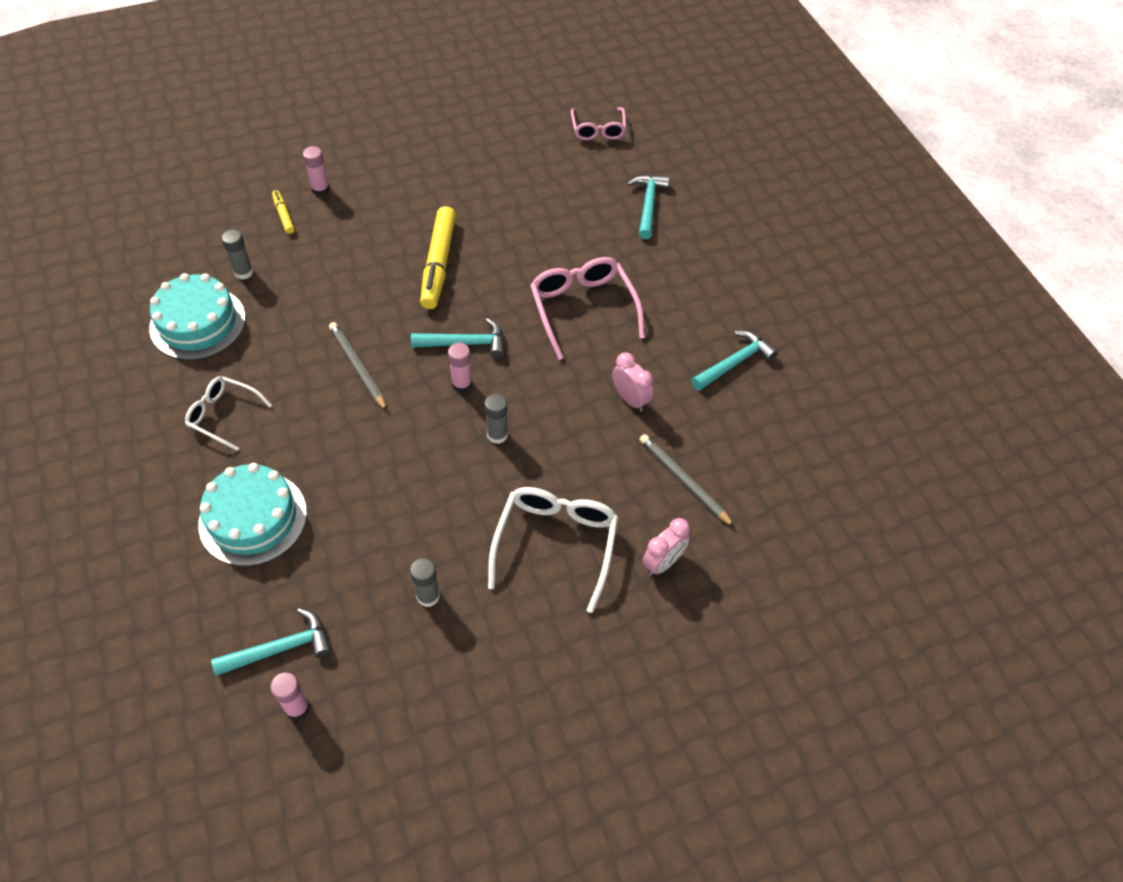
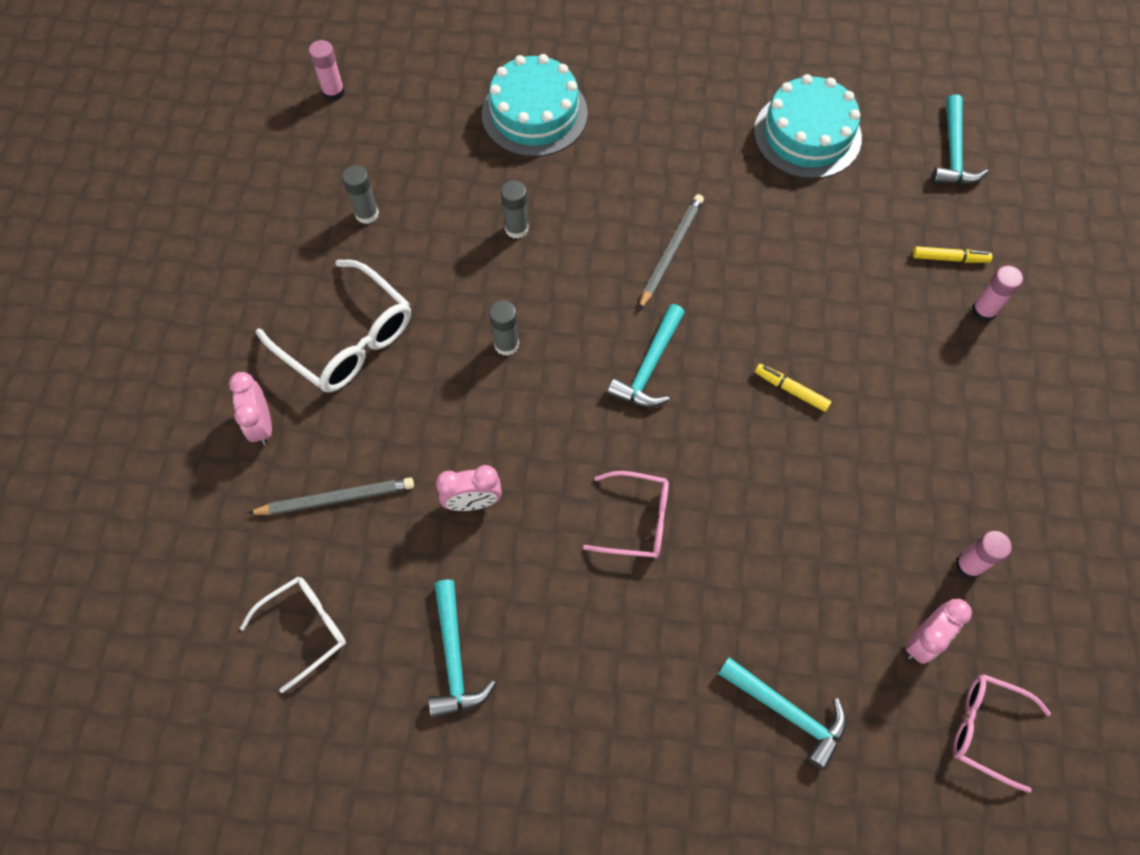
camera: 120 degrees right, 10 degrees up
white glasses [185,376,272,451] -> white glasses moved to [240,577,346,693]
turquoise hammer [211,608,332,676] -> turquoise hammer moved to [932,94,988,185]
grey glue stick [221,229,254,279] -> grey glue stick moved to [501,180,528,239]
grey pencil [329,322,387,411] -> grey pencil turned 60 degrees counterclockwise [639,194,704,310]
yellow marker [420,206,456,309] -> yellow marker [755,364,831,412], size x0.48
pink glue stick [448,343,472,393] -> pink glue stick moved to [955,531,1012,579]
pink glasses [530,257,645,360] -> pink glasses [583,471,669,558], size x0.62
none -> pink clock [905,599,972,664]

